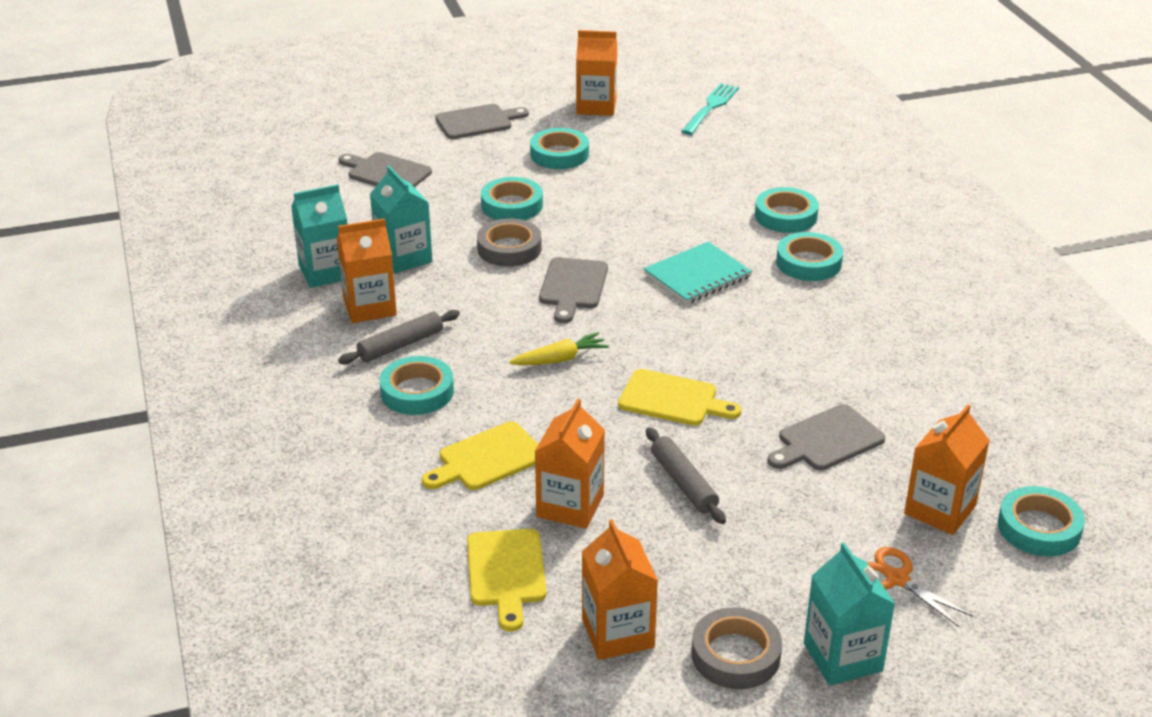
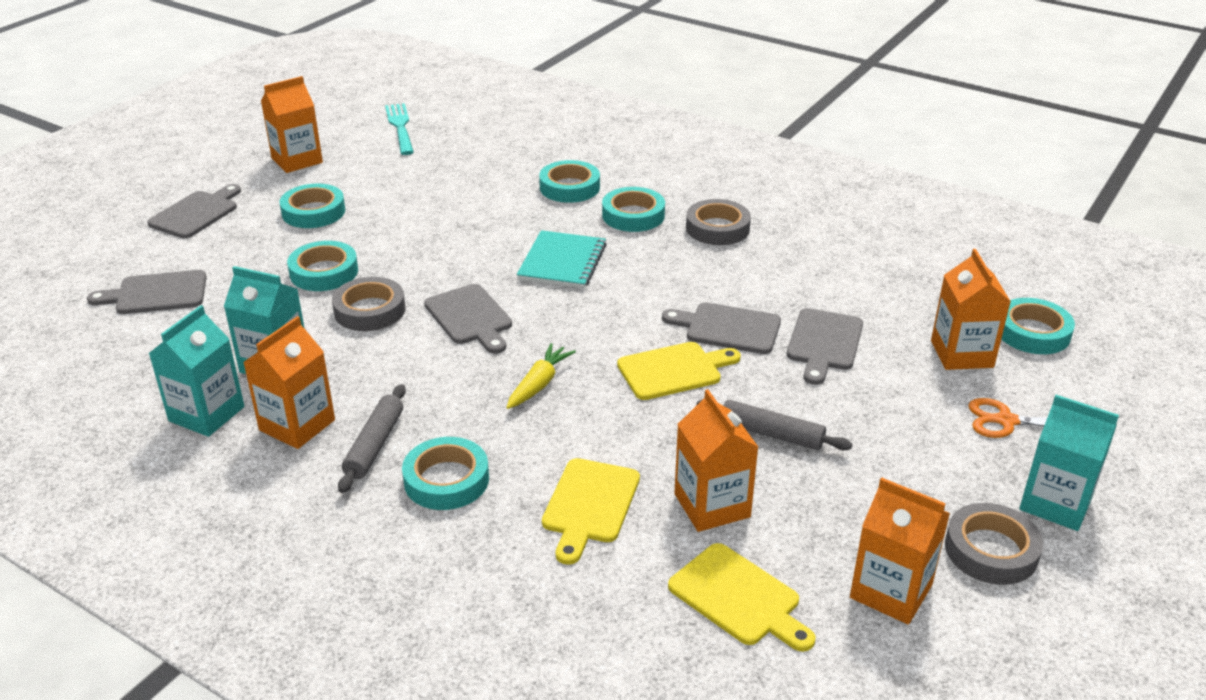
camera: 40 degrees left, 0 degrees up
none -> grey cutting board [662,302,781,354]
none -> grey tape [686,199,751,245]

